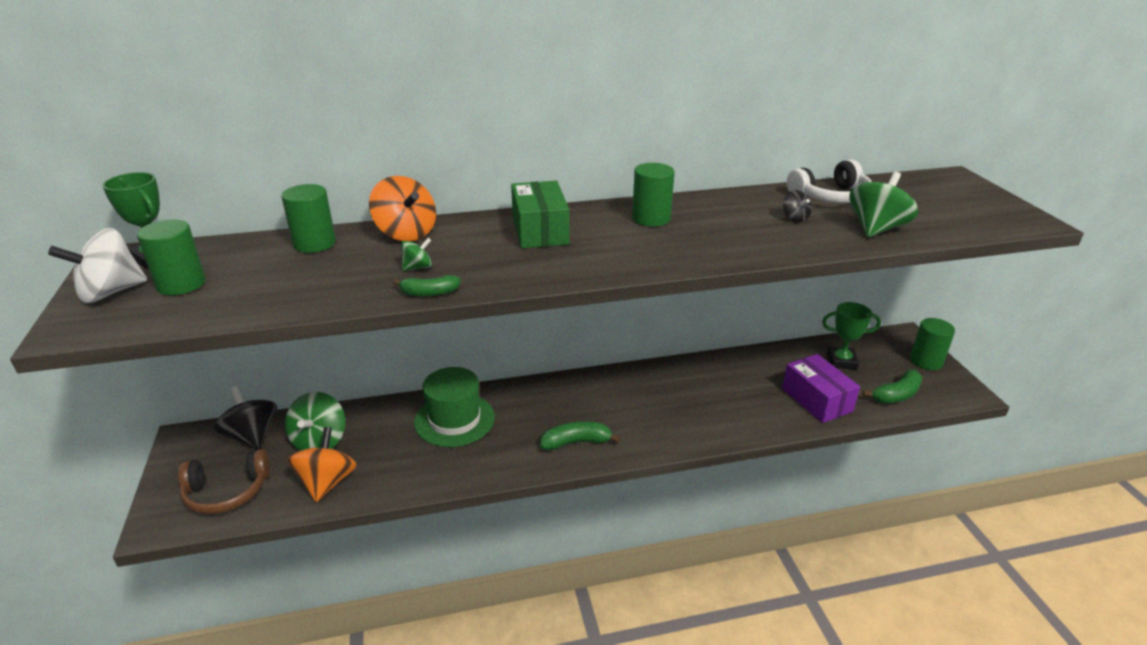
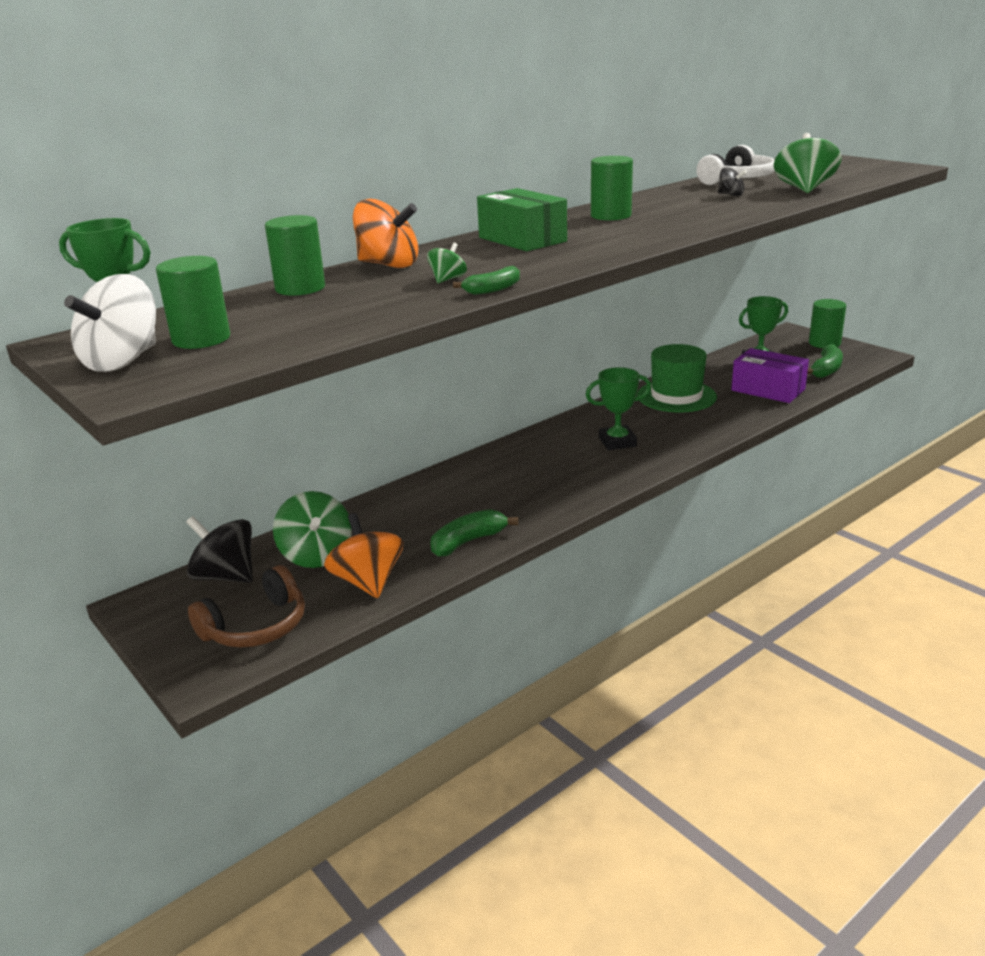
camera: 25 degrees left, 5 degrees down
green hat [414,367,495,447] -> green hat moved to [637,344,717,412]
green banana [540,421,621,450] -> green banana moved to [430,509,518,557]
none -> green trophy [586,367,651,450]

